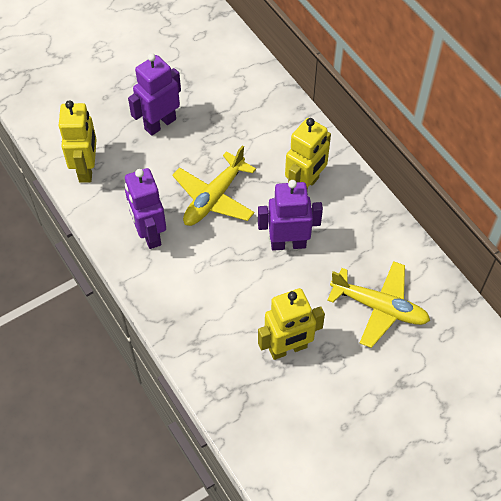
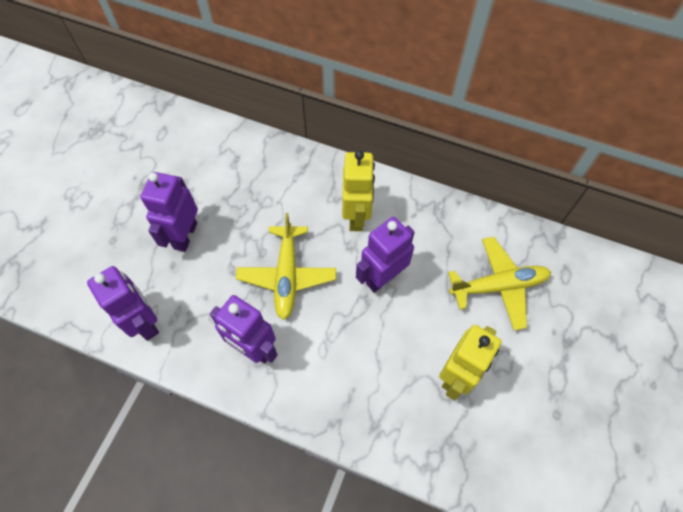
camera: 35 degrees left, 5 degrees up
yellow robot [59,100,97,183] -> purple robot [87,266,159,341]

